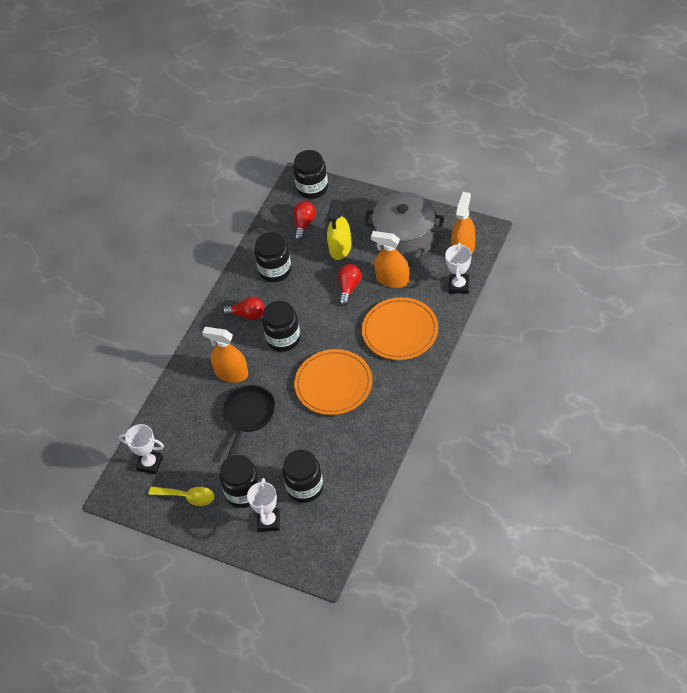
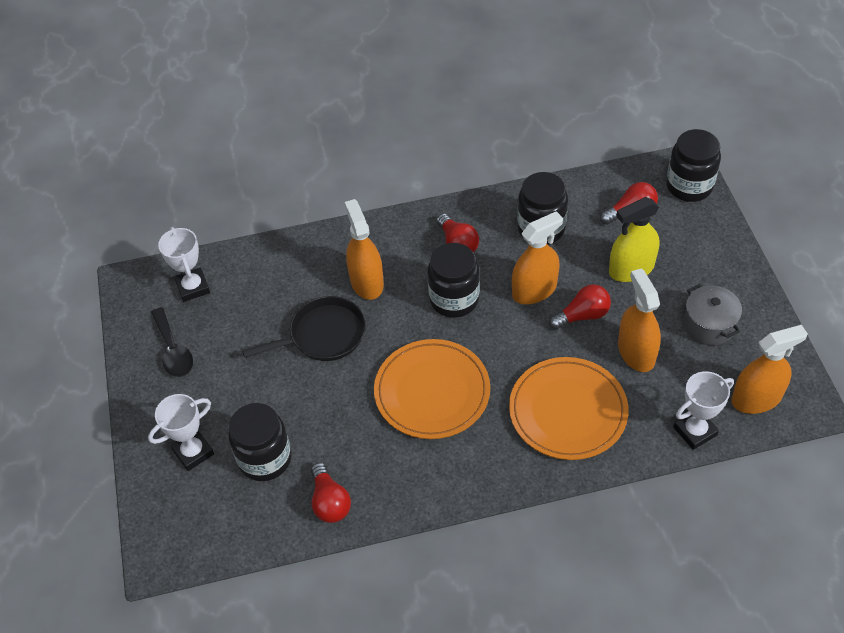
camera: 50 degrees right, 0 degrees up
yellow spoon [148,487,215,506] -> black spoon [151,307,193,377]
black jar [219,455,260,508] -> none
grey pot [364,192,444,261] -> grey pot [683,284,742,345], size x0.56
none -> red light bulb [311,462,351,523]
none -> orange spray bottle [512,211,563,304]

